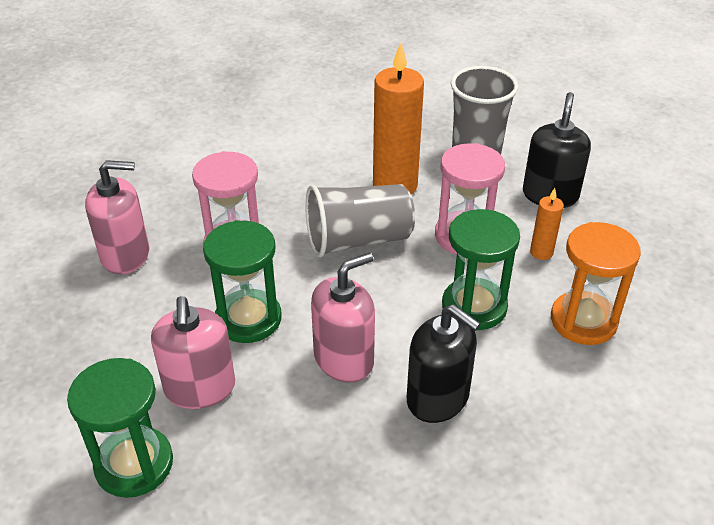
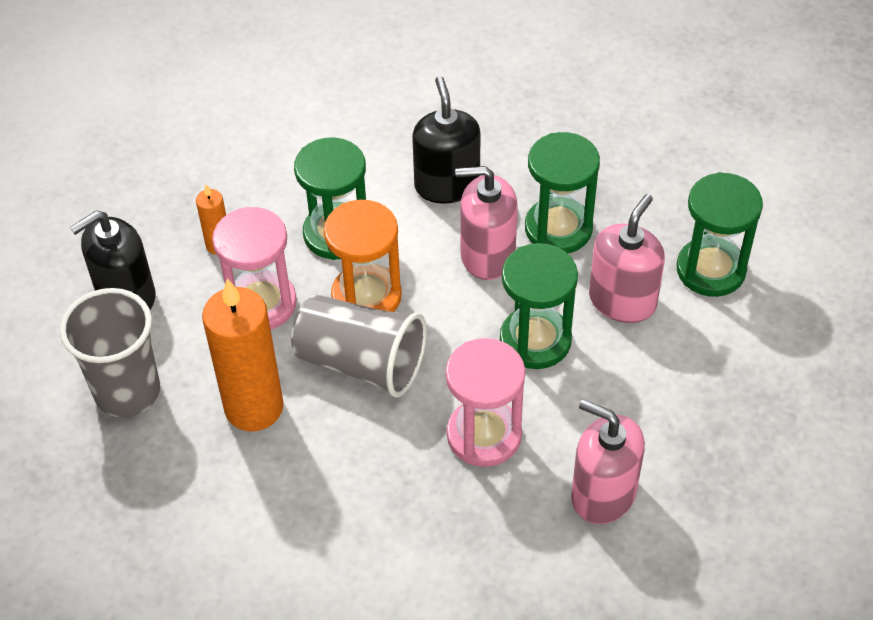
camera: 140 degrees left, 10 degrees up
orange hourglass [551,222,641,345] -> orange hourglass moved to [324,200,402,312]
none -> green hourglass [525,132,600,254]

